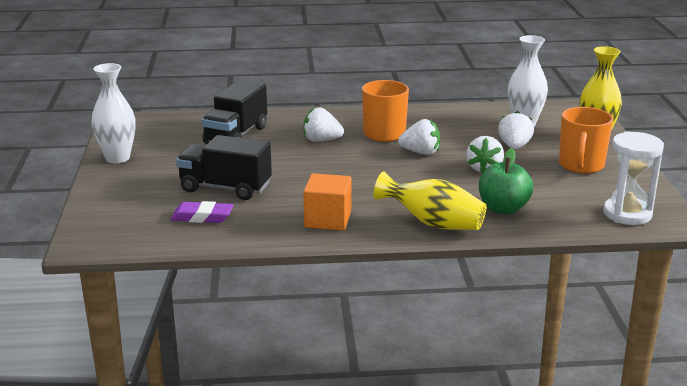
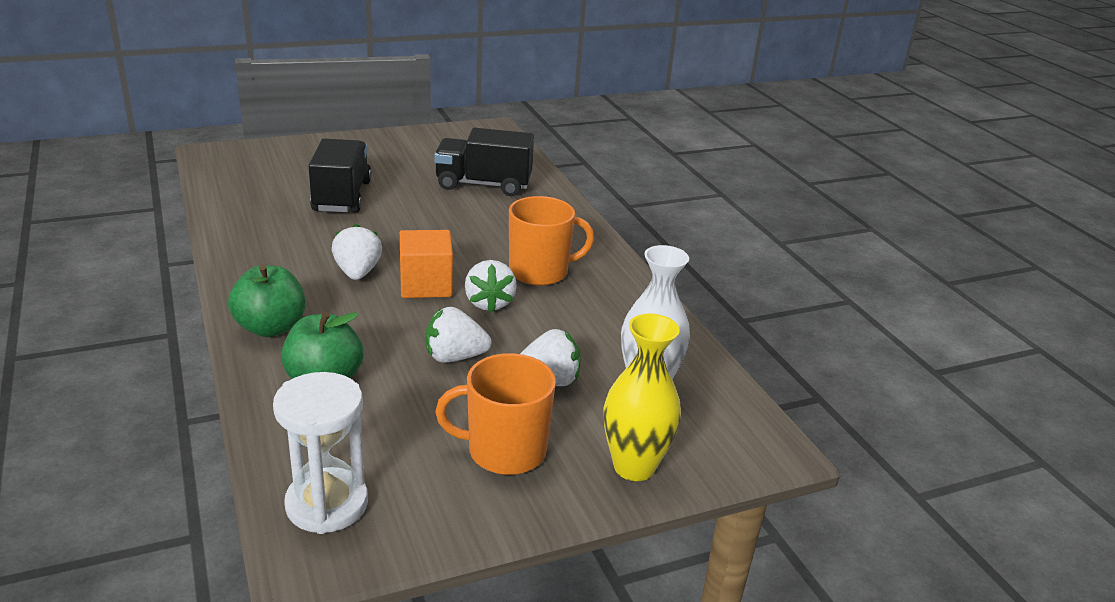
camera: 70 degrees right, 5 degrees up
white vase [91,63,135,163] -> none
purple eraser [171,201,233,223] -> none
white strawberry [303,107,344,142] -> white strawberry moved to [332,224,382,280]
orange cube [303,173,351,231] -> orange cube moved to [400,230,453,298]
yellow vase [374,171,487,230] -> green apple [228,264,305,337]

